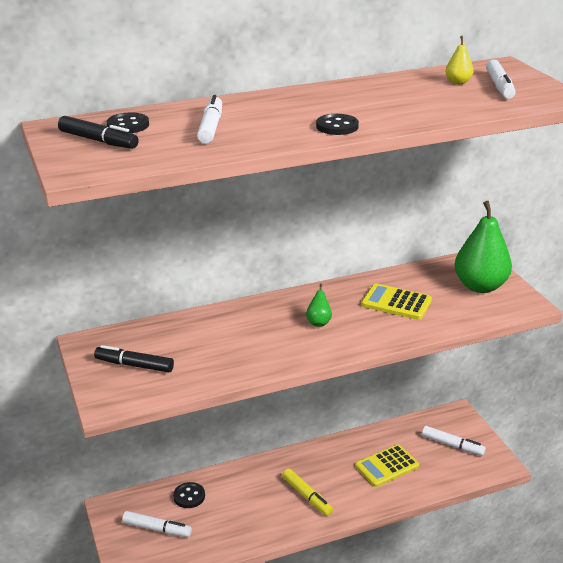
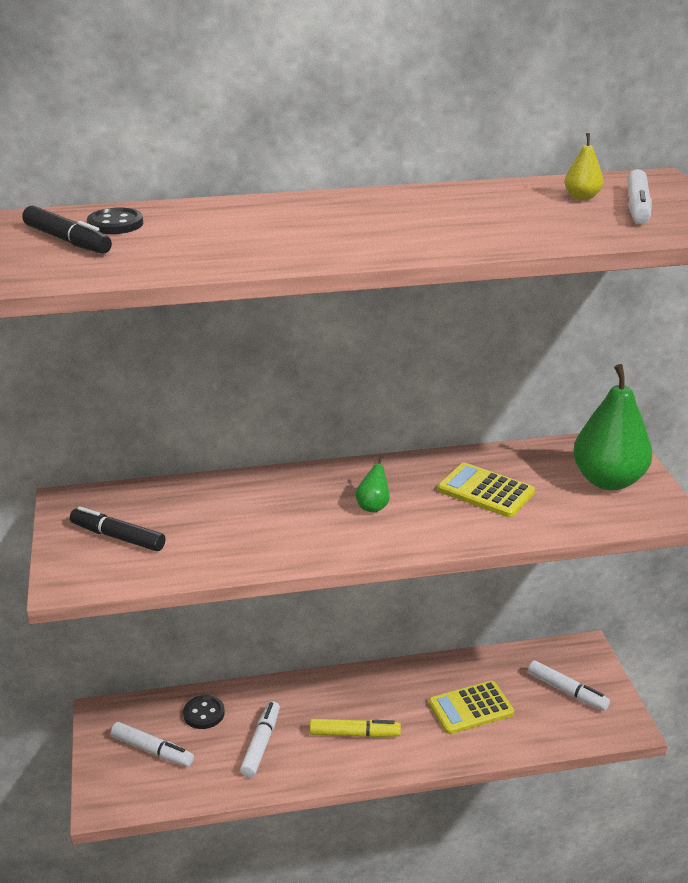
camera: 10 degrees right, 0 degrees up
white marker [197,95,222,144] -> white marker moved to [240,701,280,777]
yellow marker [282,468,333,516] -> yellow marker turned 60 degrees counterclockwise [310,719,401,738]
black button [316,114,359,135] -> none

